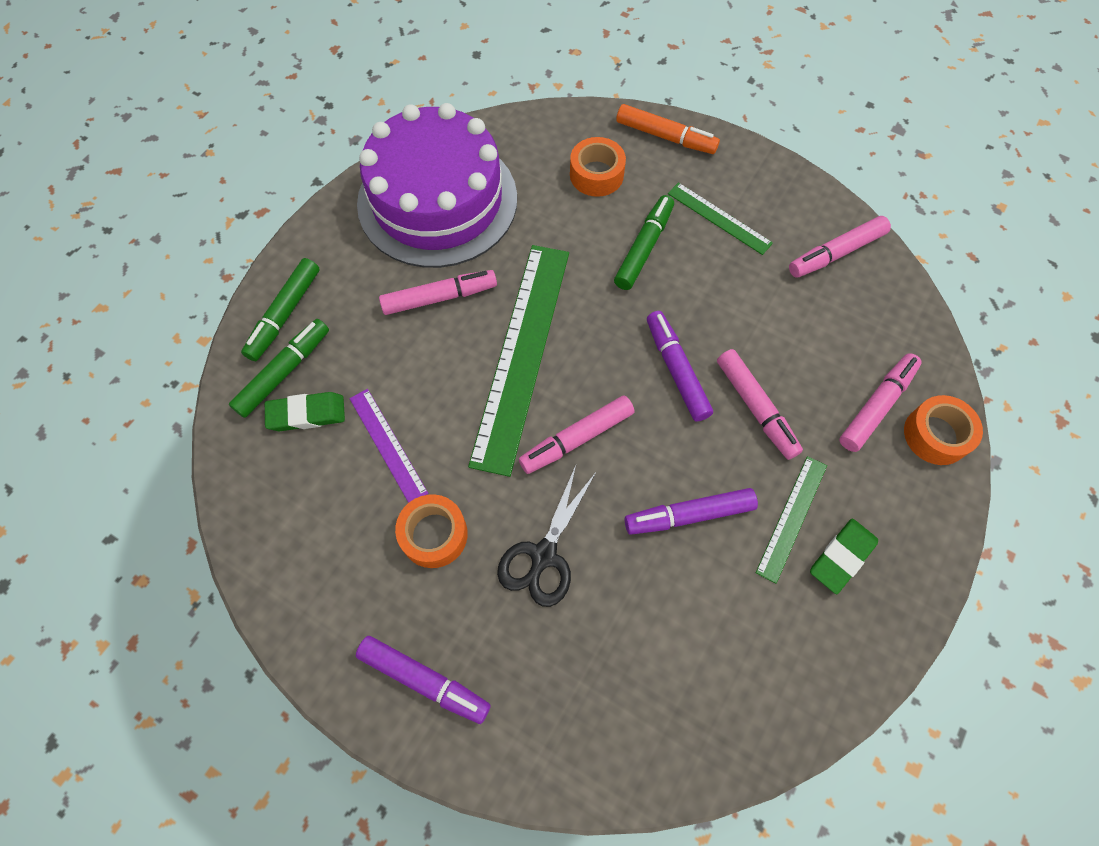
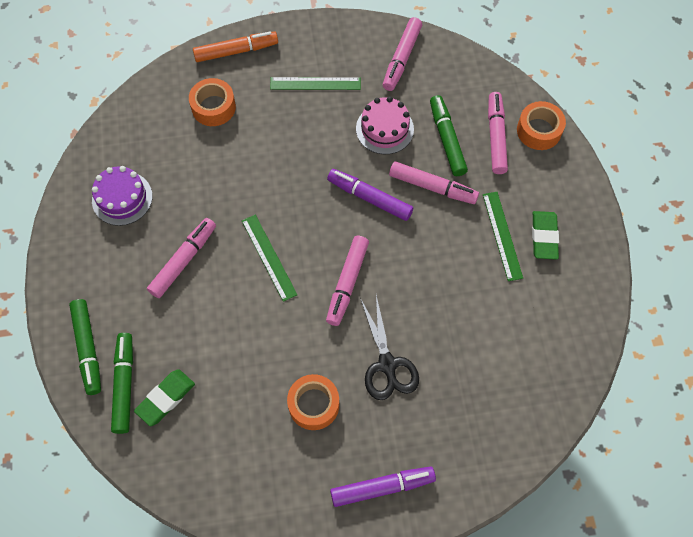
camera: 40 degrees left, 0 degrees up
purple ruler [349,389,428,503] -> none
purple cake [357,103,517,268] -> purple cake [92,166,153,226], size x0.45
green ruler [468,245,569,477] -> green ruler [242,215,297,302], size x0.49
green marker [614,195,674,290] -> green marker moved to [430,95,468,176]
purple marker [625,488,758,535] -> none
none -> pink cake [356,97,414,154]

